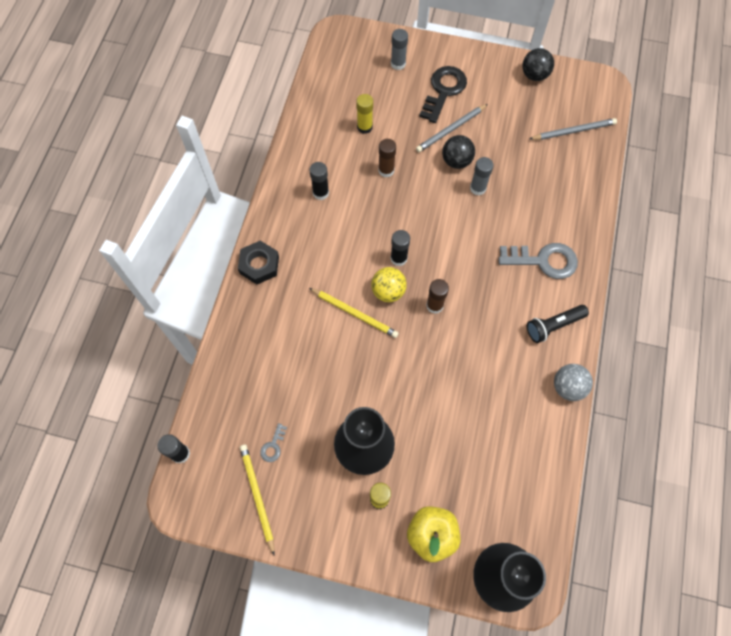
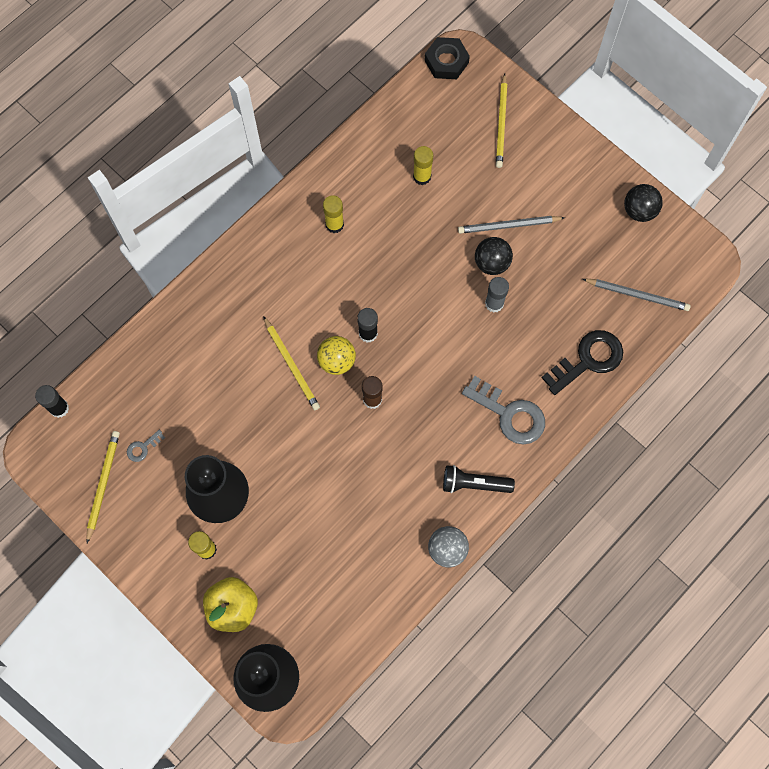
camera: 30 degrees right, 5 degrees up
black nut [238,241,279,284] -> black nut moved to [425,37,470,79]
black glue stick [309,162,329,200] -> yellow glue stick [323,195,344,233]
brown glue stick [378,139,396,178] -> none
grey glue stick [391,29,408,70] -> yellow pencil [496,73,507,168]
black key [419,66,467,123] -> black key moved to [542,330,623,395]

